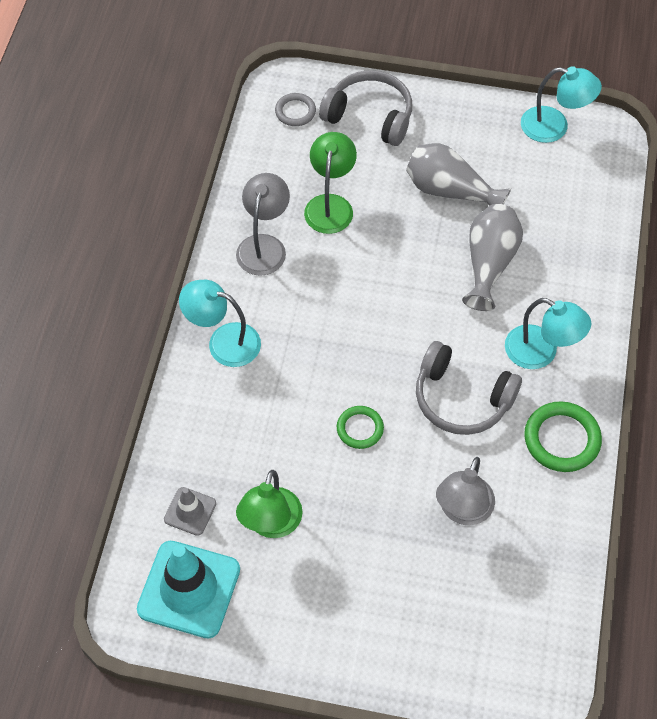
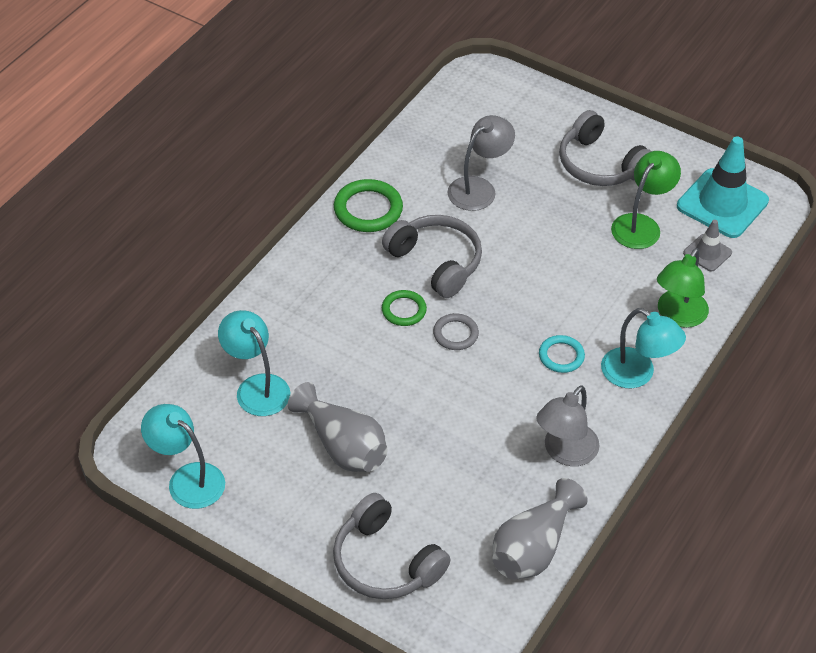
camera: 160 degrees left, 10 degrees down
grey ring [275,93,316,126] -> grey ring moved to [433,313,479,350]
green lamp [304,132,357,234] -> green lamp moved to [657,248,709,328]
green ring [337,406,384,449] -> green ring moved to [382,290,427,326]
grey vase [462,204,523,311] -> grey vase moved to [492,478,587,579]
turquoise lamp [505,298,591,369] -> turquoise lamp moved to [218,310,290,416]
none -> turquoise ring [539,335,585,373]
none -> grey headphones [559,110,652,186]

